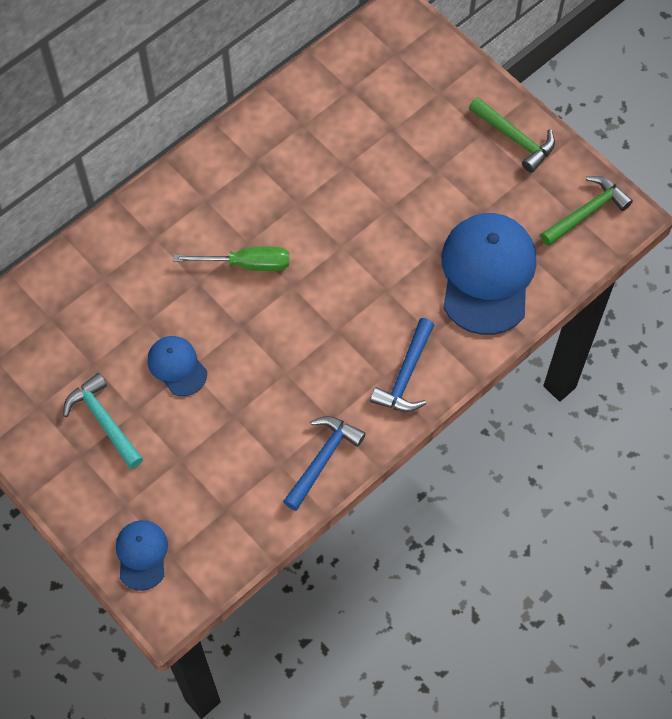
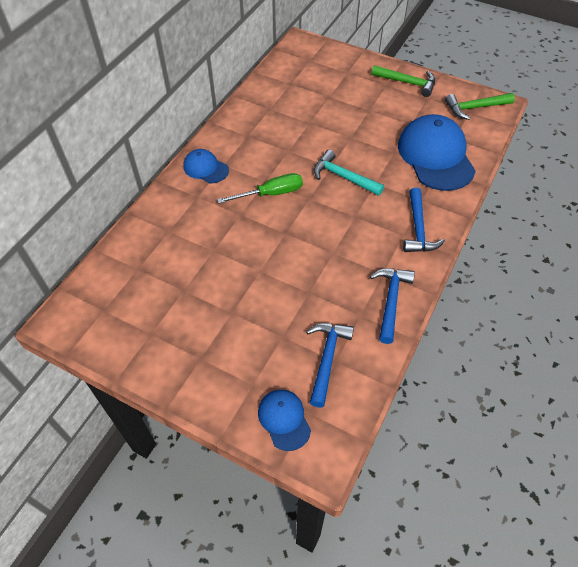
camera: 20 degrees left, 10 degrees down
turquoise hammer [63,373,143,469] -> turquoise hammer moved to [314,150,384,196]
blue cap [148,336,207,396] -> blue cap moved to [184,149,229,183]
green hammer [540,176,633,246] -> green hammer turned 135 degrees counterclockwise [445,93,515,120]
none -> blue hammer [306,323,354,408]

